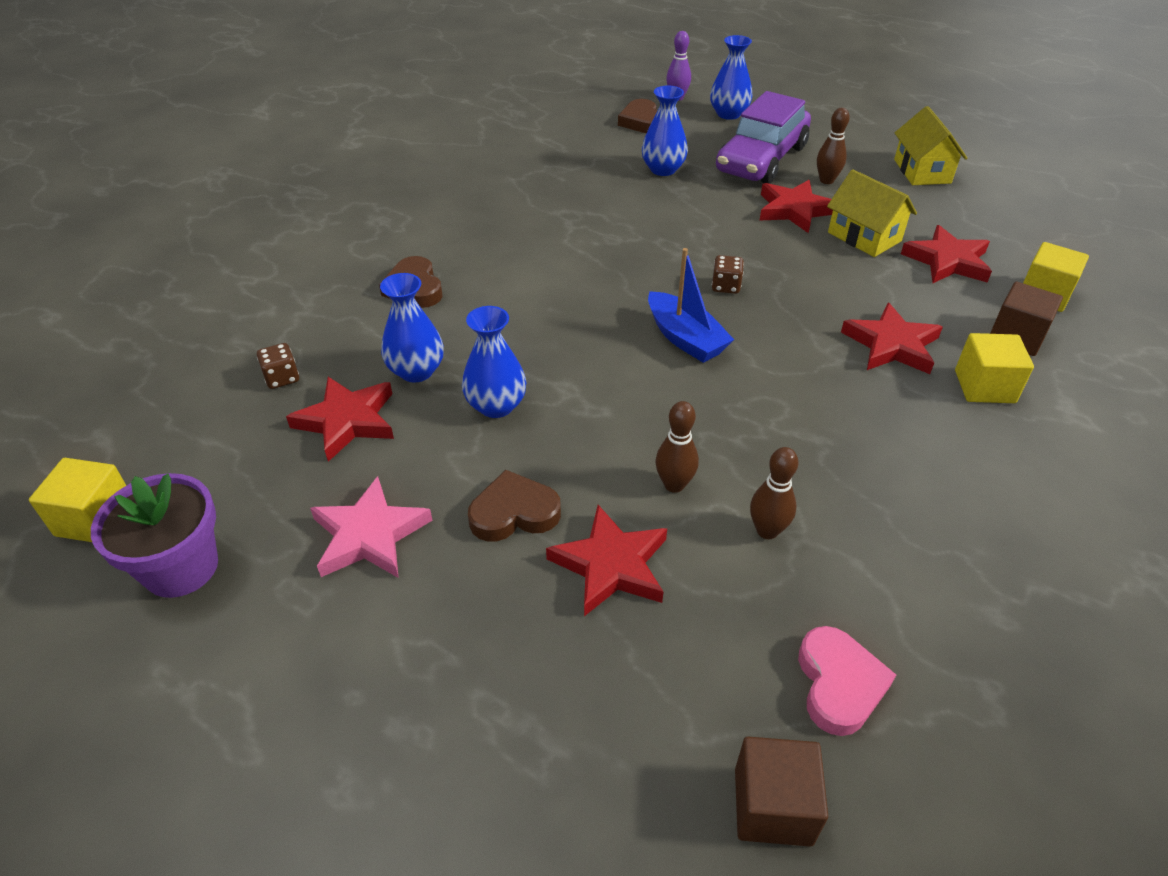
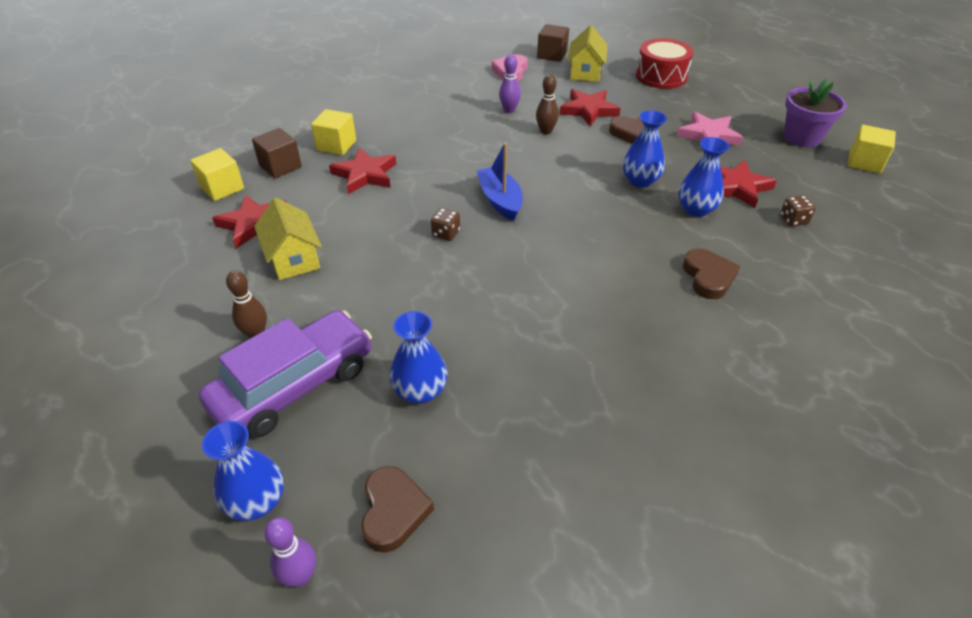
camera: 165 degrees left, 0 degrees up
brown bowling pin [750,447,799,539] -> purple bowling pin [499,55,521,113]
red star [759,180,833,233] -> none
yellow house [894,106,968,185] -> yellow house moved to [567,25,608,82]
none -> red drum [636,38,694,89]

